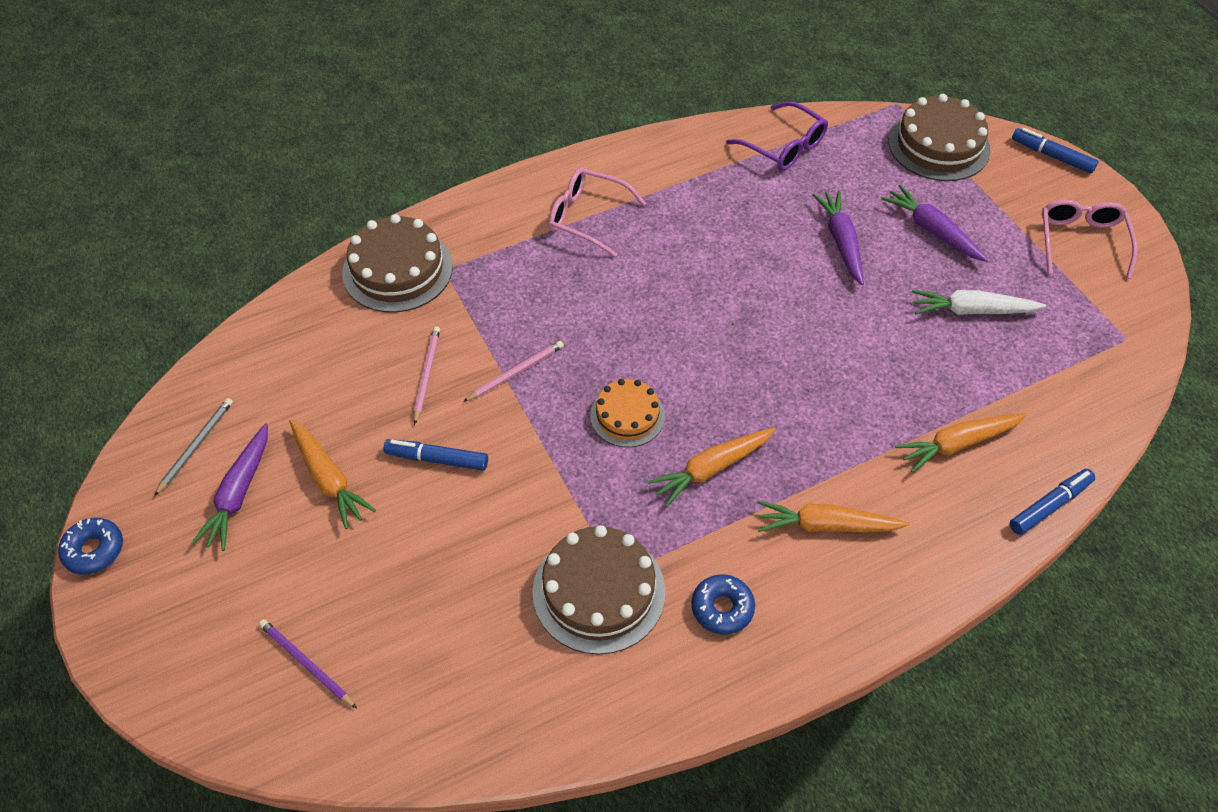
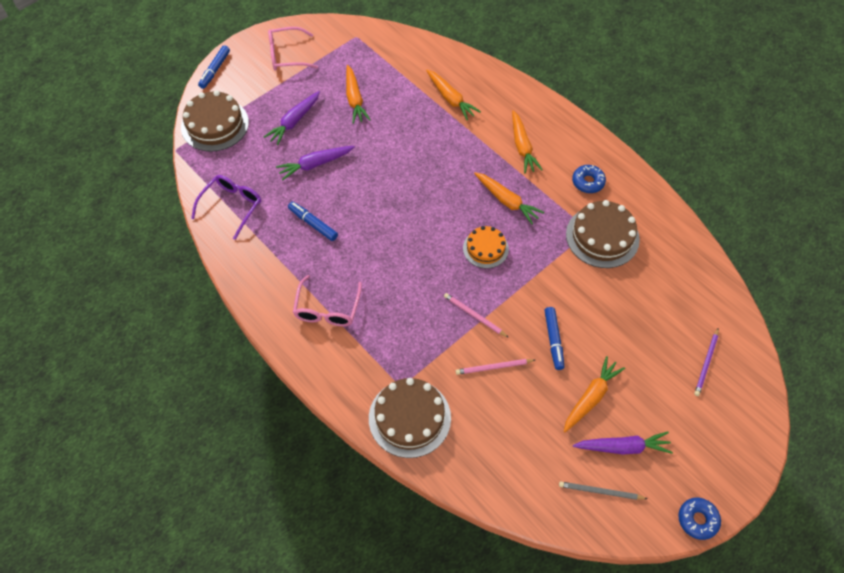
camera: 105 degrees left, 5 degrees up
white carrot [912,290,1046,315] -> orange carrot [346,65,370,124]
blue marker [1009,469,1095,535] -> blue marker moved to [288,201,338,241]

